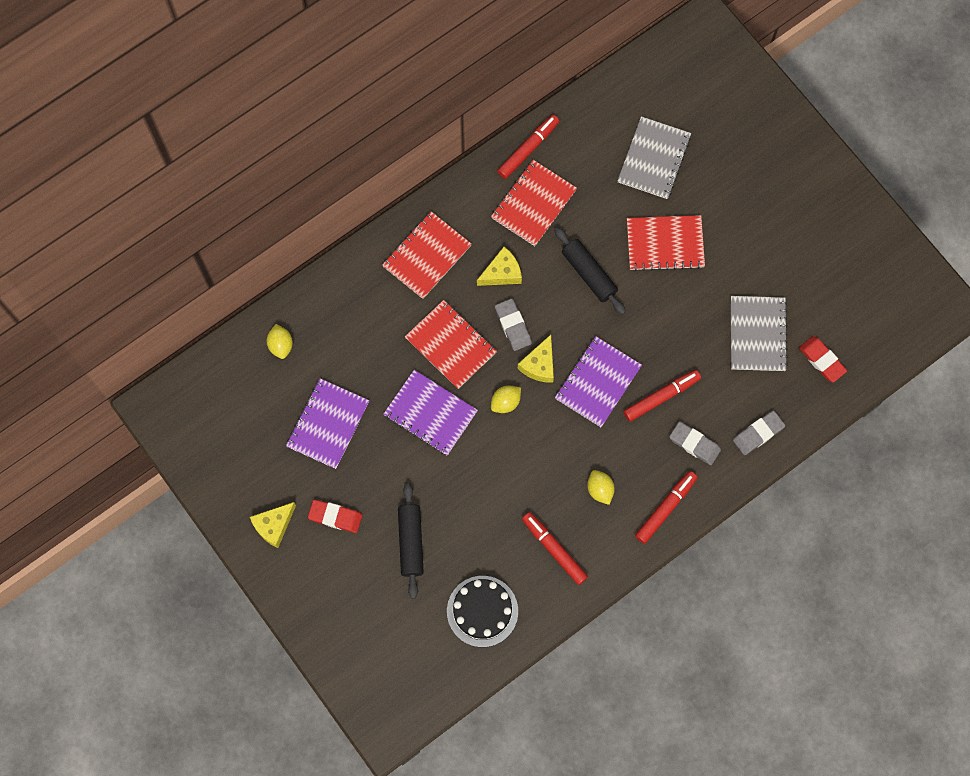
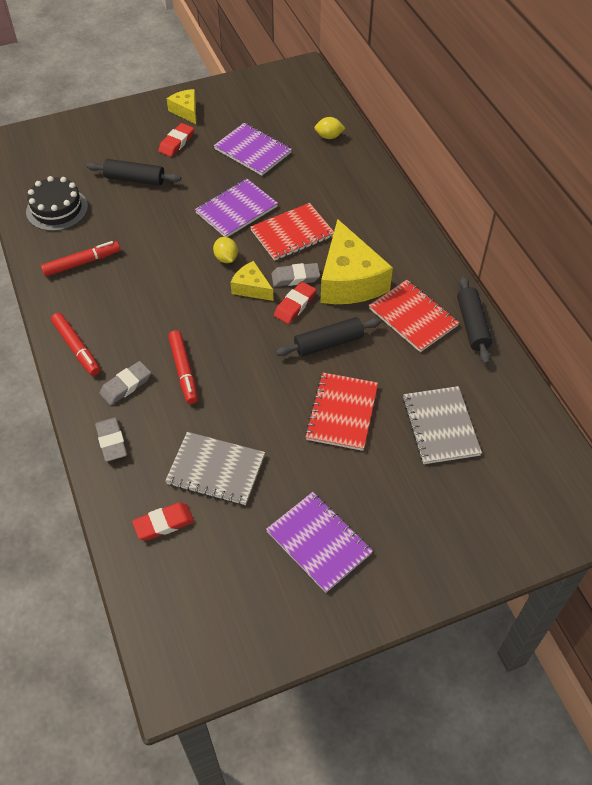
camera: 105 degrees right, 20 degrees down
red notebook [382,211,472,299] -> none
yellow cheese [477,247,522,286] -> yellow cheese [320,219,393,304], size x1.97
red marker [497,115,560,179] -> black rolling pin [457,276,492,364]
purple notebook [555,336,642,427] -> purple notebook moved to [266,492,373,593]
yellow lemon [587,470,615,505] -> none
grey notebook [617,116,691,199] -> grey notebook turned 45 degrees clockwise [403,386,482,464]
none -> red eraser [274,281,316,324]

